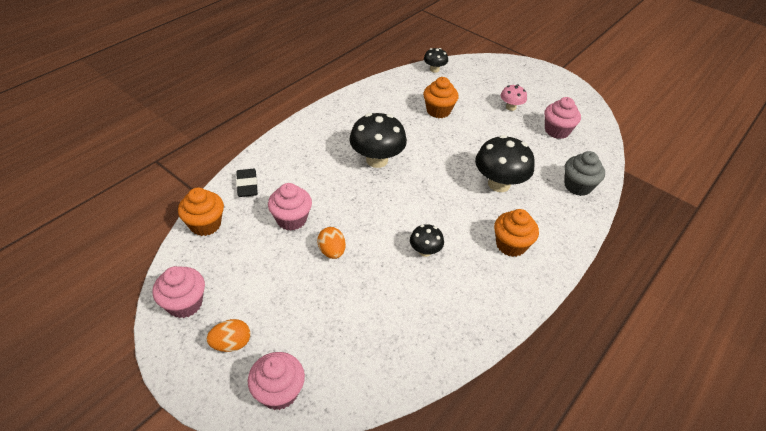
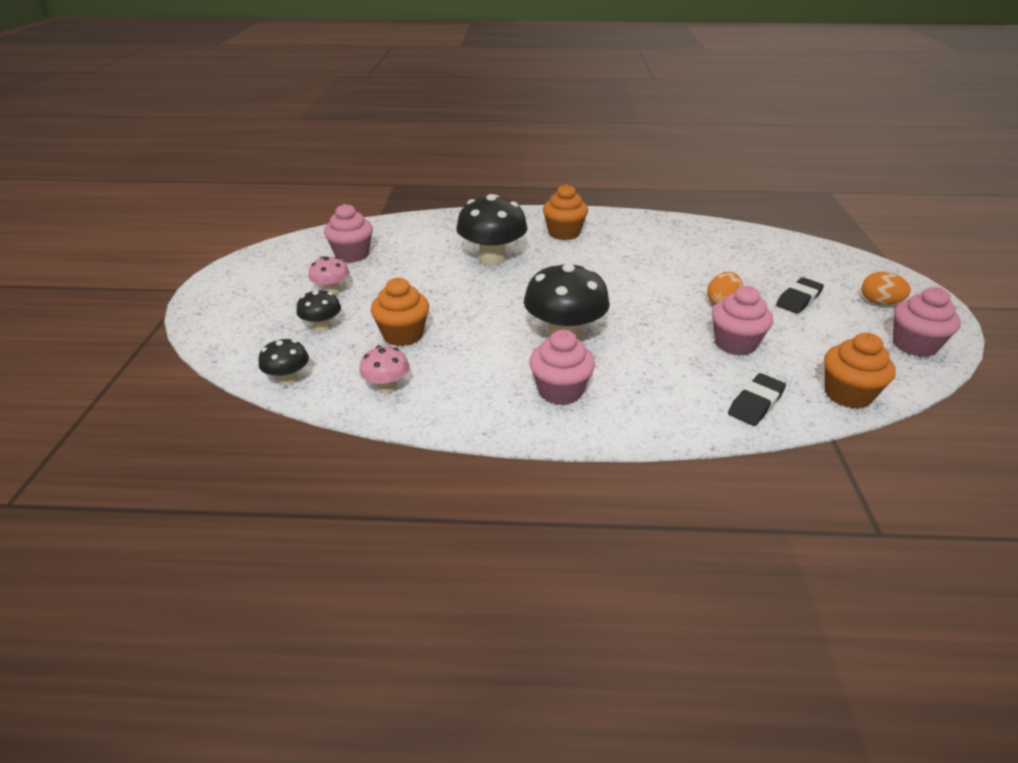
camera: 125 degrees left, 10 degrees down
pink cupcake [248,352,305,410] -> pink cupcake moved to [529,330,595,405]
black mushroom [410,224,444,257] -> black mushroom moved to [296,289,341,332]
grey cupcake [564,151,605,196] -> none
none -> pink mushroom [360,345,409,393]
none -> black eraser [776,277,824,314]

